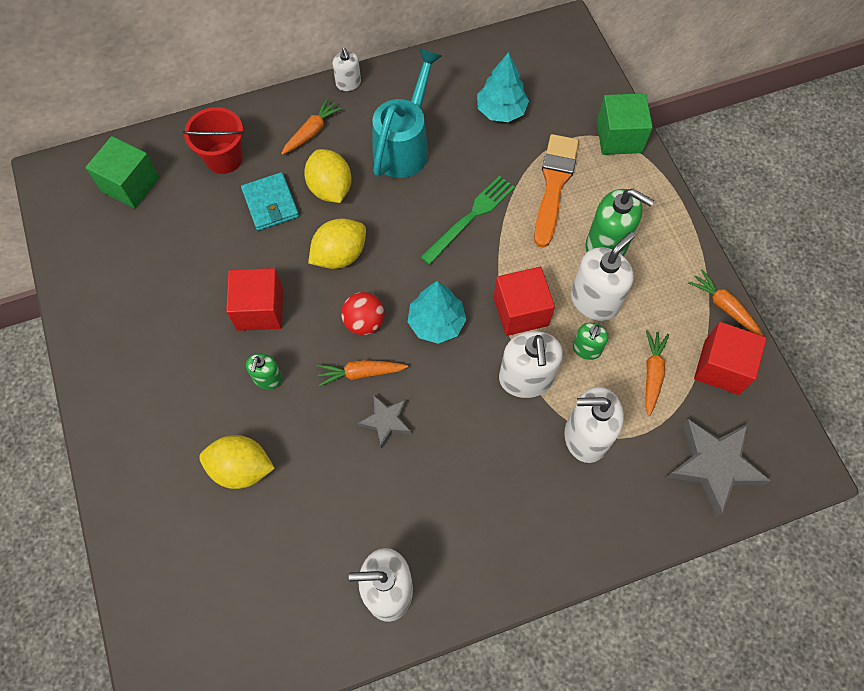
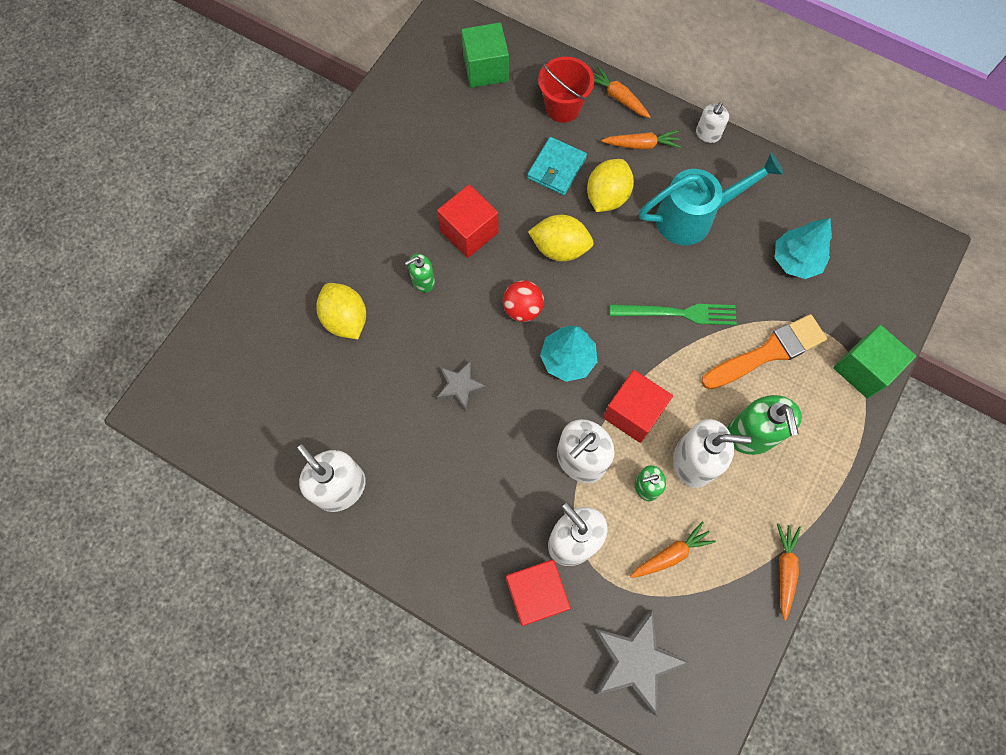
camera: 50 degrees right, 5 degrees up
orange carrot [317,360,408,387] -> orange carrot moved to [593,67,650,118]
red cube [694,322,767,395] -> red cube moved to [506,559,571,626]

